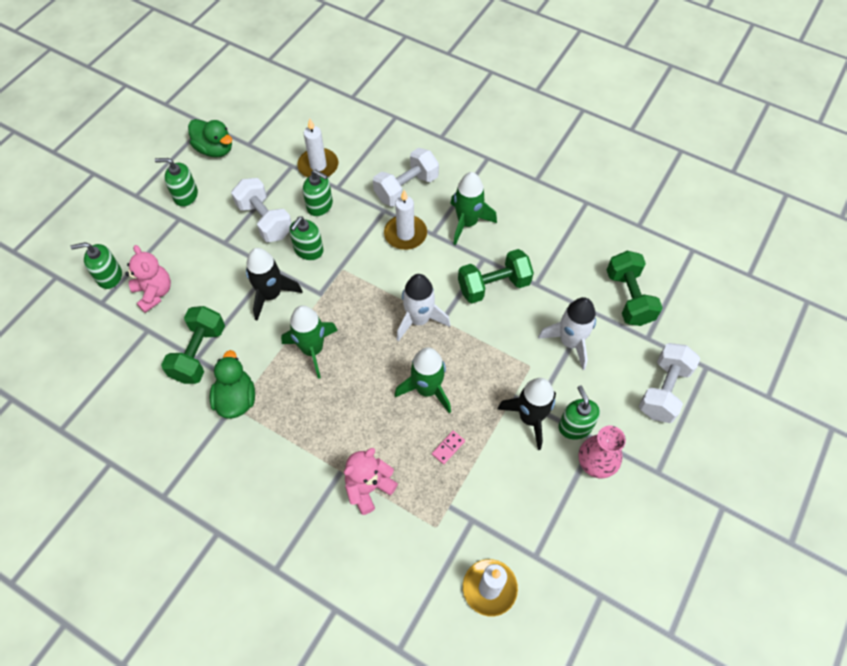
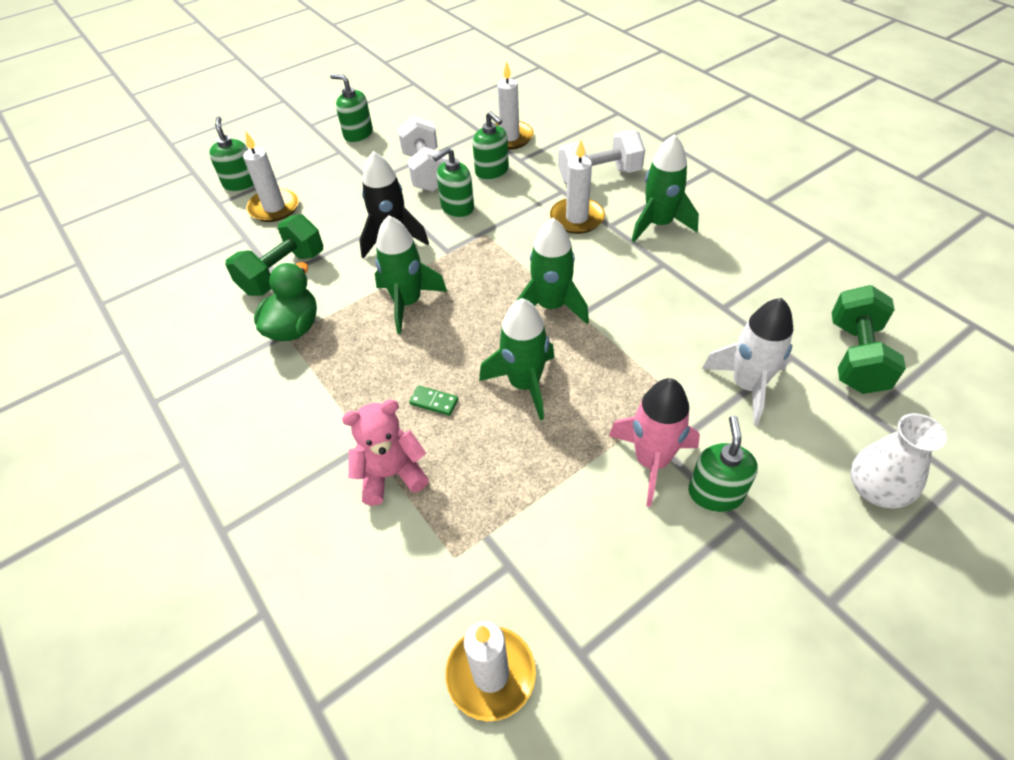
camera: 25 degrees right, 10 degrees down
green soap dispenser [71,242,122,289] -> green soap dispenser turned 60 degrees clockwise [209,116,254,192]
pink teddy bear [125,245,171,313] -> white candle [243,132,299,222]
green duck [188,119,232,157] -> none
white rocket [396,274,450,341] -> green rocket [516,218,589,324]
pink domino [432,431,465,464] -> none
green dumbbell [458,249,534,303] -> none
black rocket [497,378,556,450] -> pink rocket [609,378,700,507]
pink vase [579,426,626,478] -> none
white dumbbell [639,343,700,423] -> white vase [850,413,947,508]
none -> green domino [409,386,458,416]

